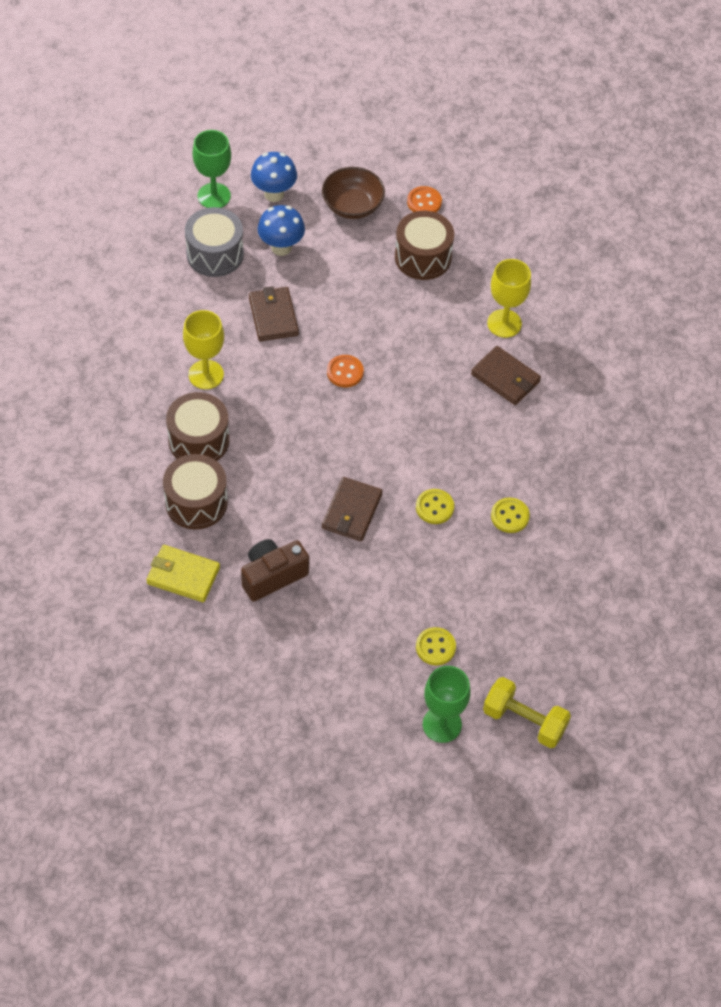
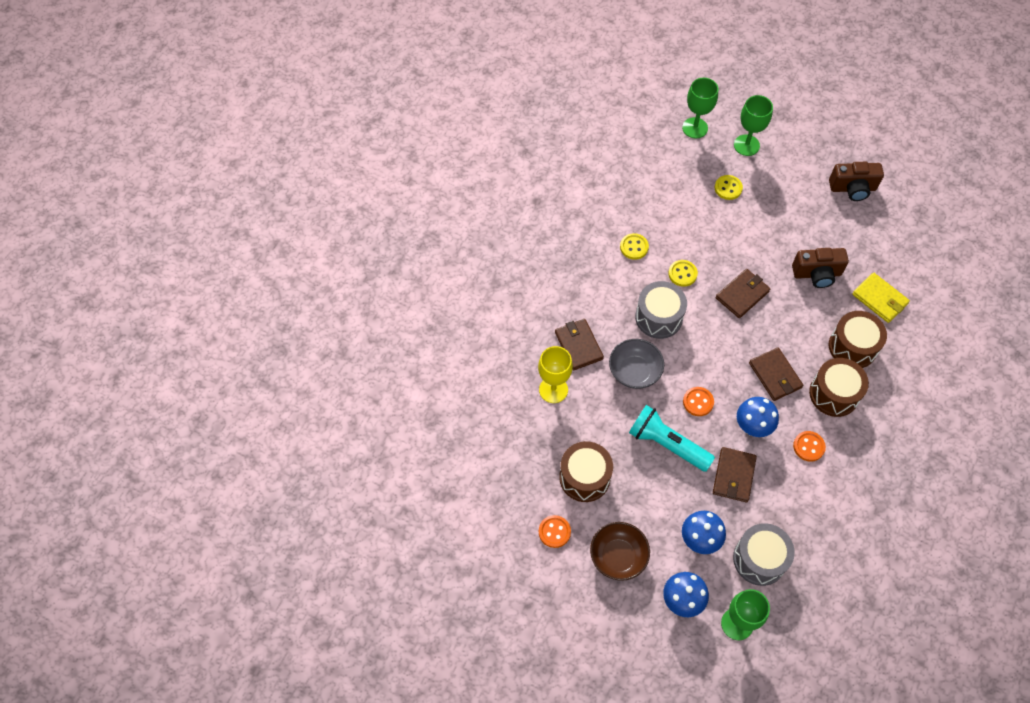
camera: 150 degrees left, 5 degrees up
yellow goblet [183,310,224,389] -> orange button [793,431,826,462]
yellow dumbbell [483,677,571,748] -> green goblet [682,78,718,139]
none -> grey bowl [609,339,664,389]
none -> turquoise flashlight [629,405,715,472]
none -> grey drum [635,281,687,339]
none -> blue mushroom [737,397,779,437]
none -> brown wallet [749,348,803,401]
none -> brown camera [829,162,884,201]

